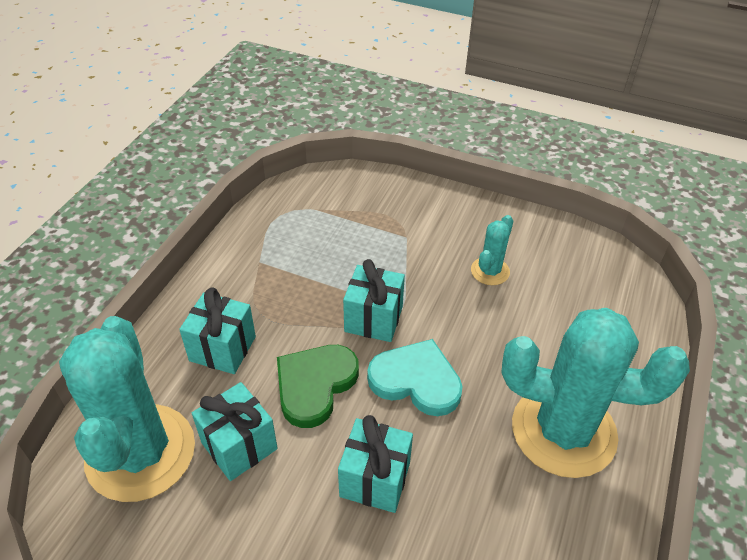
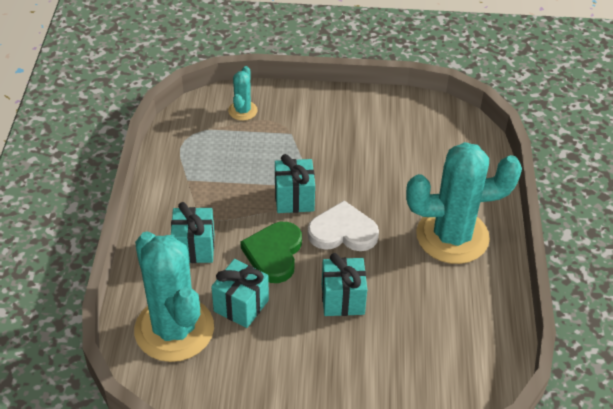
camera: 20 degrees left, 0 degrees up
turquoise heart [367,339,463,416] -> white heart [308,200,379,251]
turquoise cactus [471,215,513,285] -> turquoise cactus moved to [228,66,258,121]

